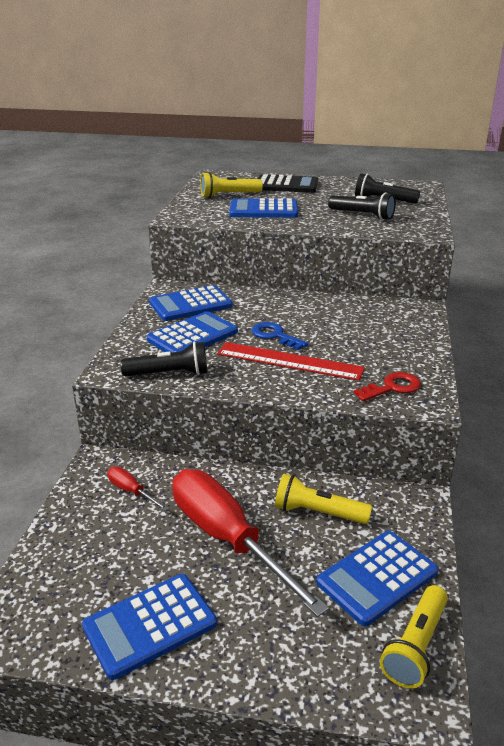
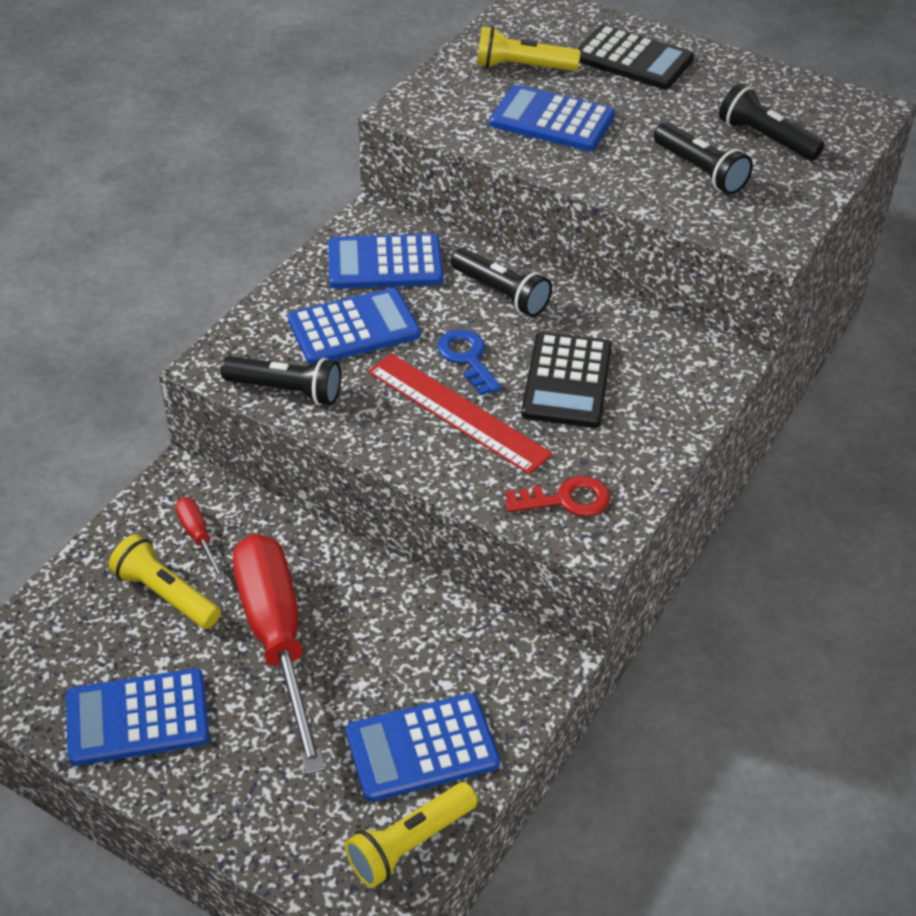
camera: 20 degrees right, 15 degrees up
yellow flashlight [275,474,372,524] -> yellow flashlight moved to [109,534,221,629]
none -> black flashlight [451,248,552,317]
none -> black calculator [521,332,612,428]

